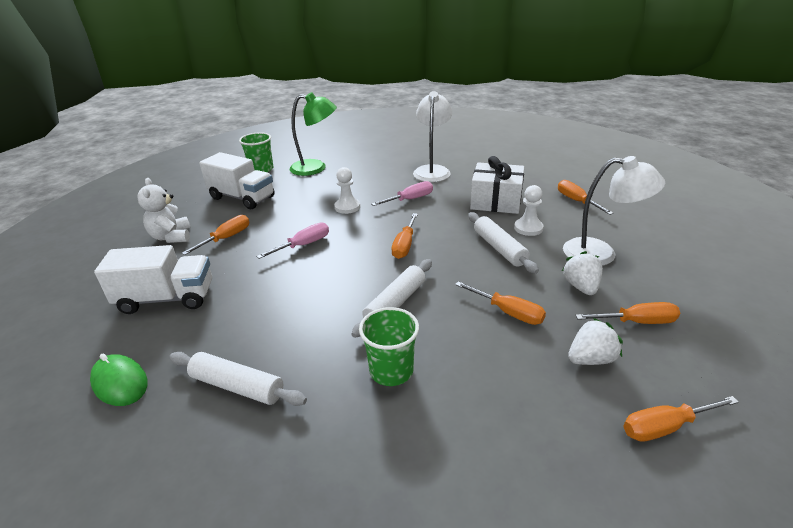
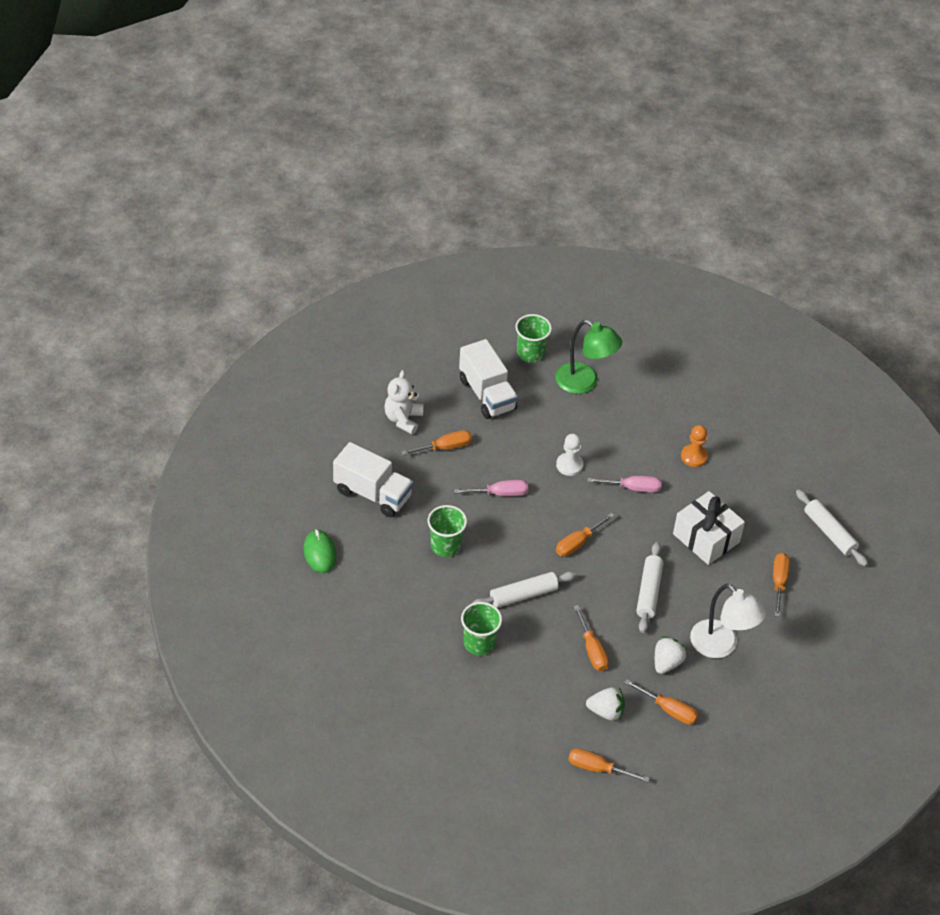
camera: 30 degrees right, 15 degrees up
white rolling pin [169,352,307,406] -> white rolling pin moved to [796,489,868,566]
white lamp [413,91,452,182] -> orange pawn [681,425,708,467]
white pawn [514,185,544,236] -> none
none -> green cup [427,505,467,557]

